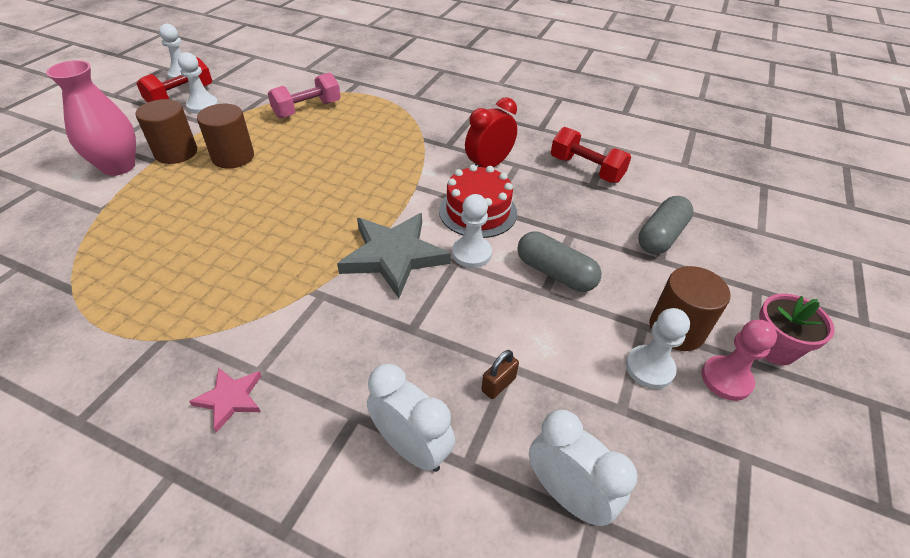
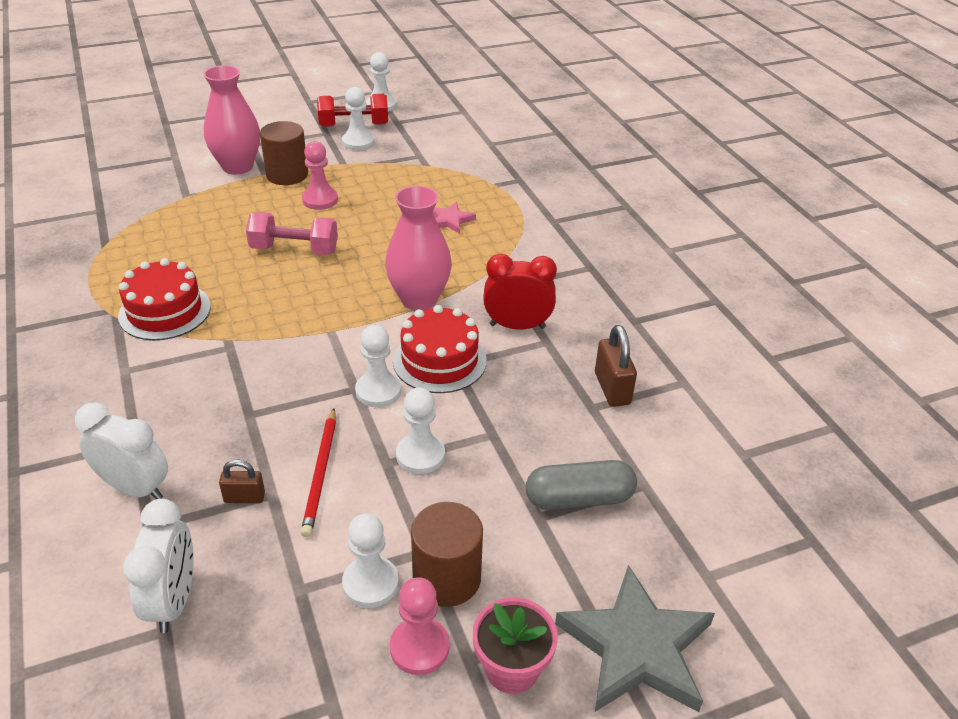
camera: 45 degrees right, 5 degrees down
pink star [189,367,261,433] -> pink star moved to [433,202,476,234]
brown cylinder [197,104,254,168] -> pink pawn [302,141,338,210]
pink dumbbell [268,72,341,119] -> pink dumbbell moved to [246,212,338,255]
grey star [337,213,451,298] -> grey star moved to [555,565,715,712]
white clock [367,364,455,472] -> white clock turned 60 degrees counterclockwise [75,402,168,499]
grey capsule [517,231,601,292] -> white pawn [396,388,445,474]
red dumbbell [551,127,631,183] -> brown padlock [595,325,637,407]
none -> red cake [118,258,211,340]
none -> red pencil [301,408,336,537]
none -> pink vase [385,186,452,310]

